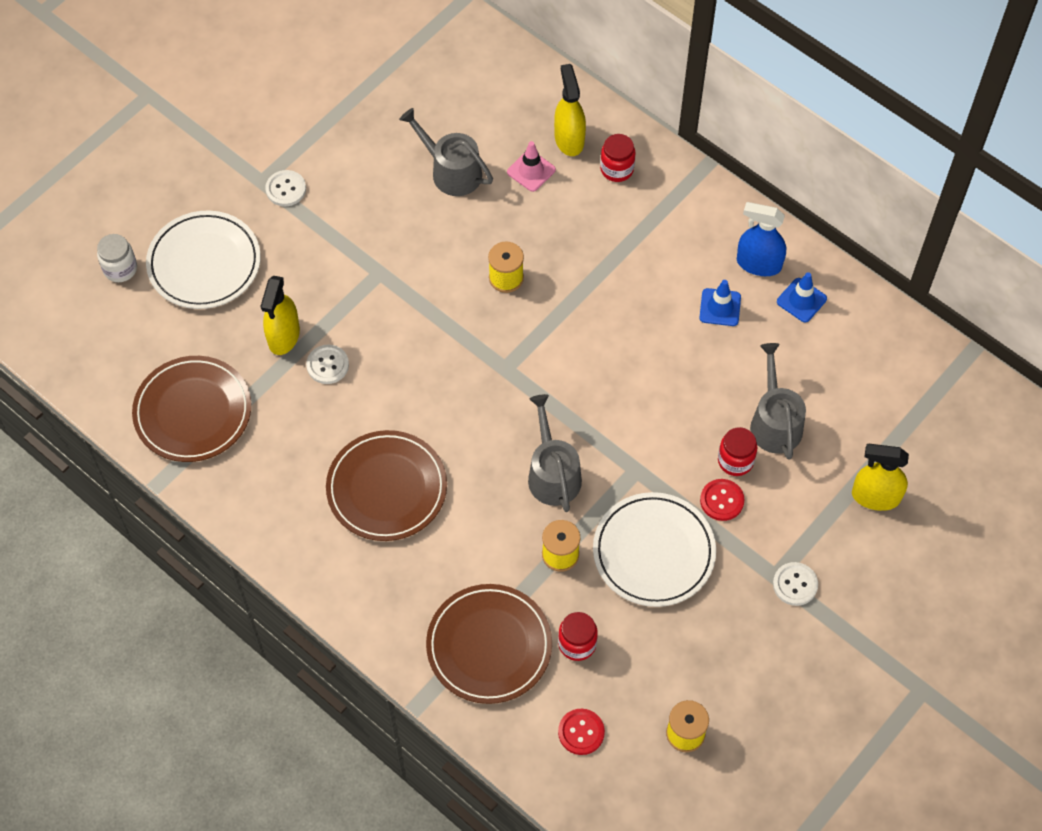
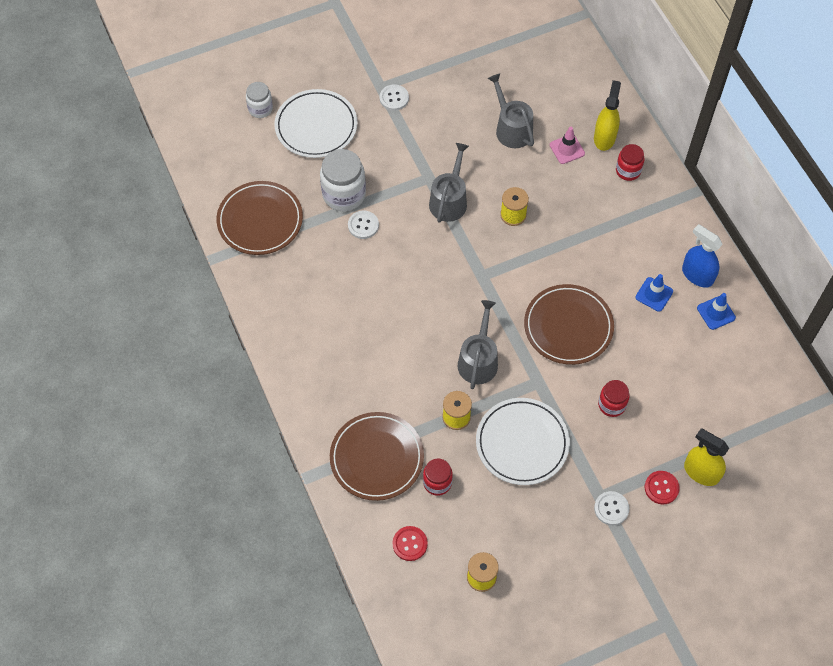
camera: 25 degrees right, 0 degrees up
yellow spray bottle [260,276,300,355] -> white jar [320,149,366,211]
brown plate [326,430,447,541] -> brown plate moved to [524,284,614,365]
red button [700,479,744,521] -> red button moved to [644,471,680,504]
grey watering can [750,343,806,460] -> grey watering can moved to [429,143,469,223]

